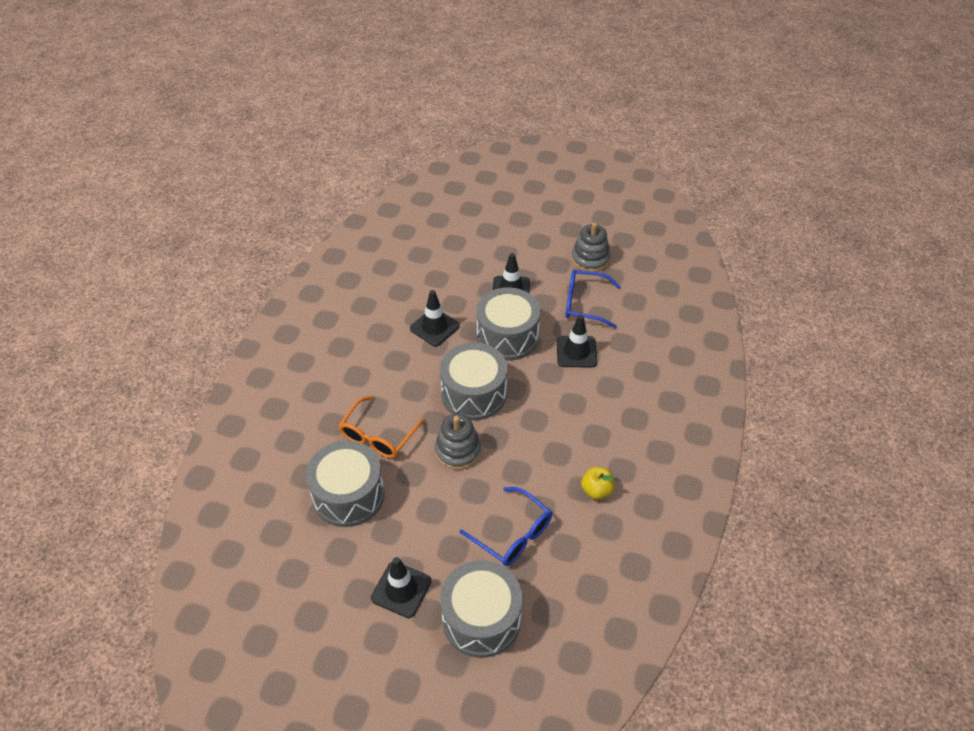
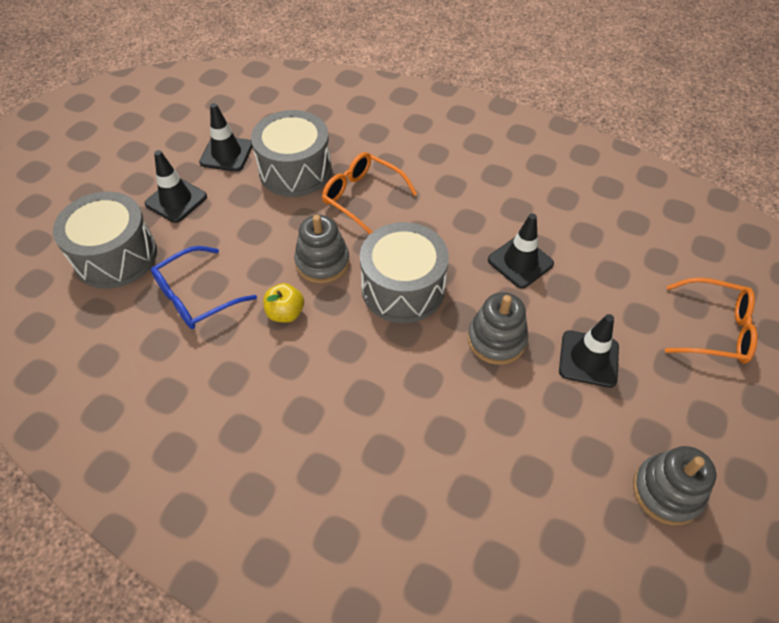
camera: 100 degrees right, 5 degrees up
grey drum [476,287,540,361] -> grey stacking toy [467,292,528,365]
black traffic cone [557,315,597,368] -> black traffic cone moved to [199,103,253,171]
blue glasses [566,270,621,328] -> none
yellow apple [581,467,615,500] -> yellow apple moved to [263,283,304,323]
none -> orange glasses [665,277,758,363]

